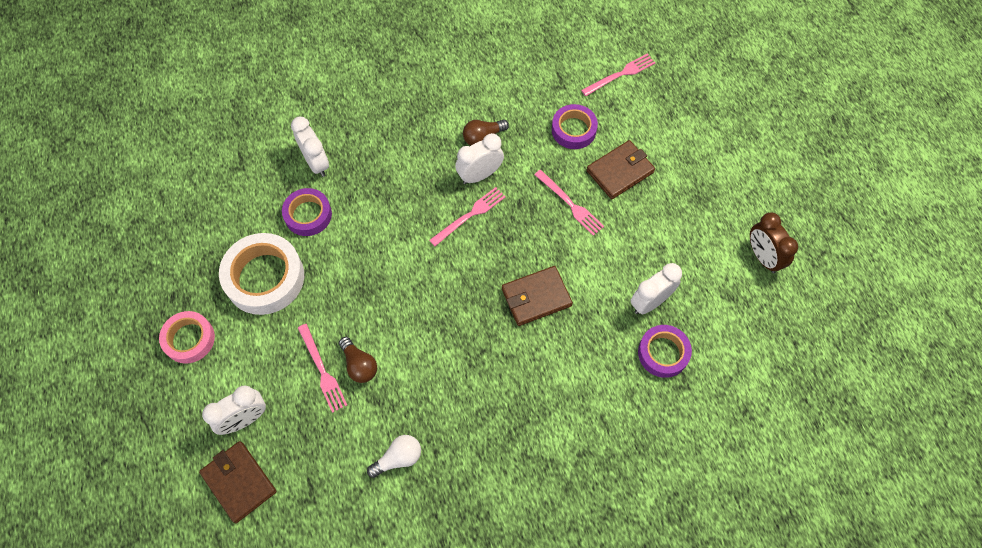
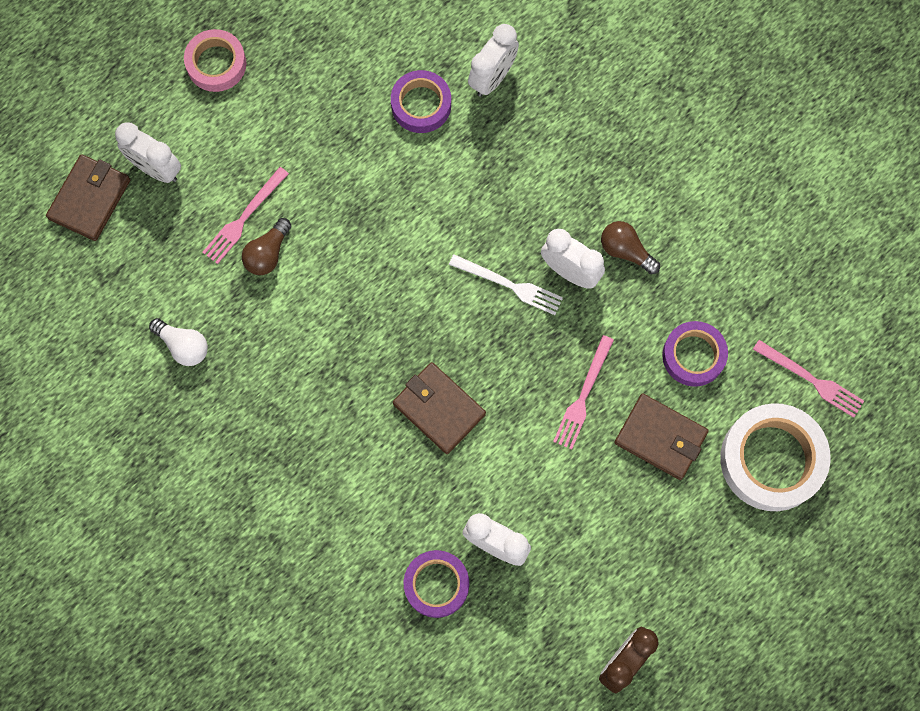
camera: 65 degrees right, 10 degrees up
white tape [219,233,304,315] -> white tape moved to [720,403,831,511]
pink fork [429,187,506,246] -> white fork [449,254,563,315]

